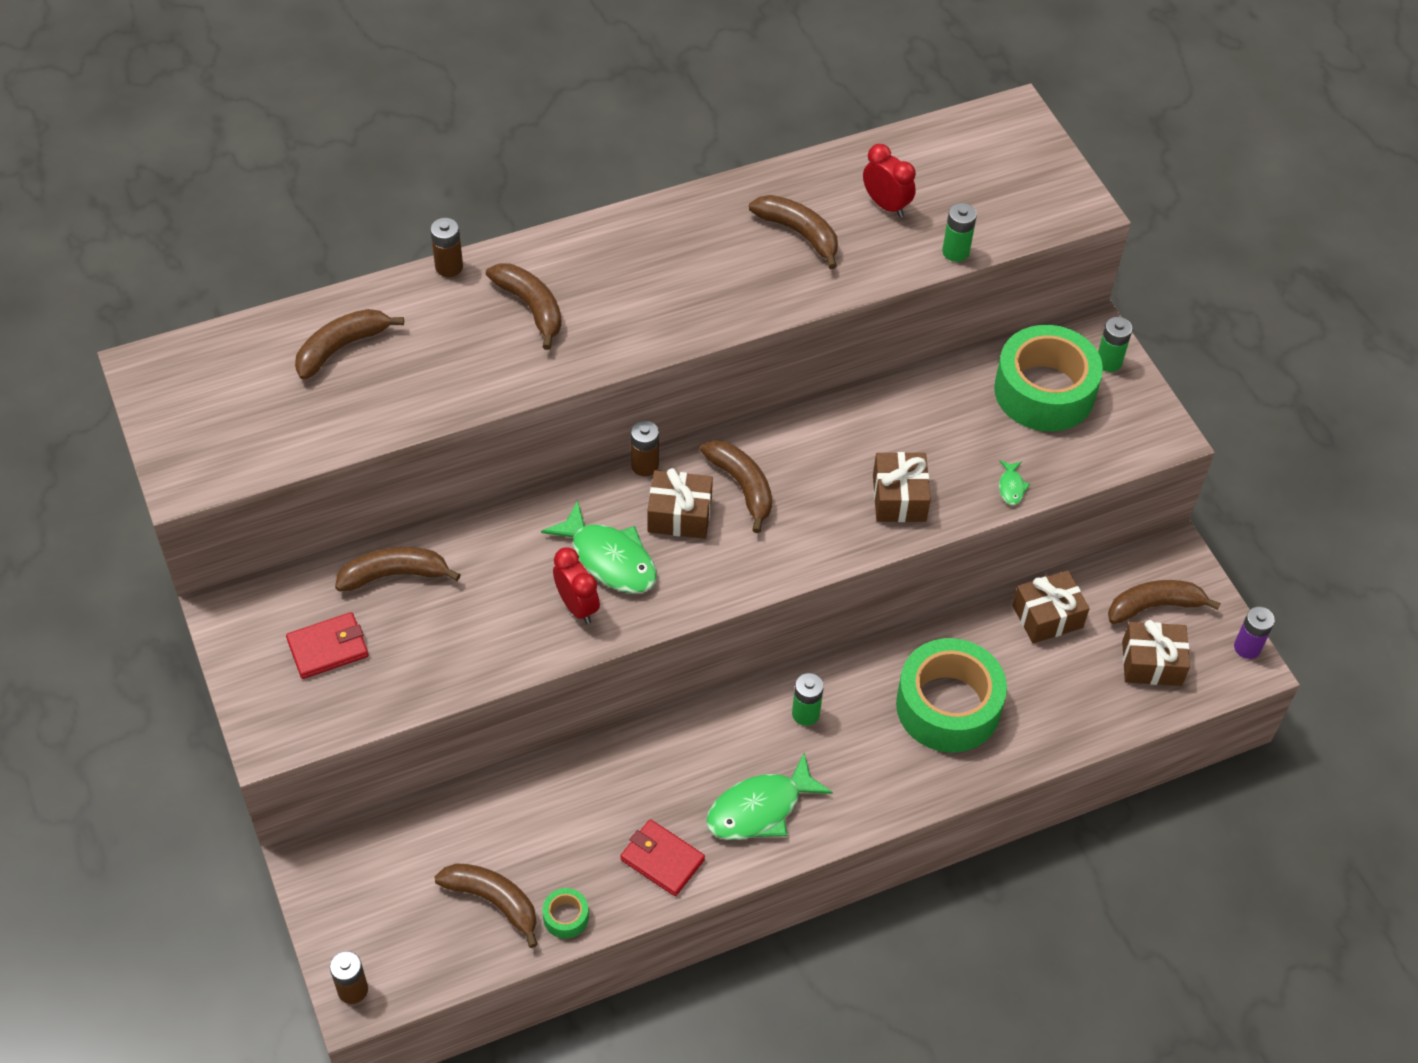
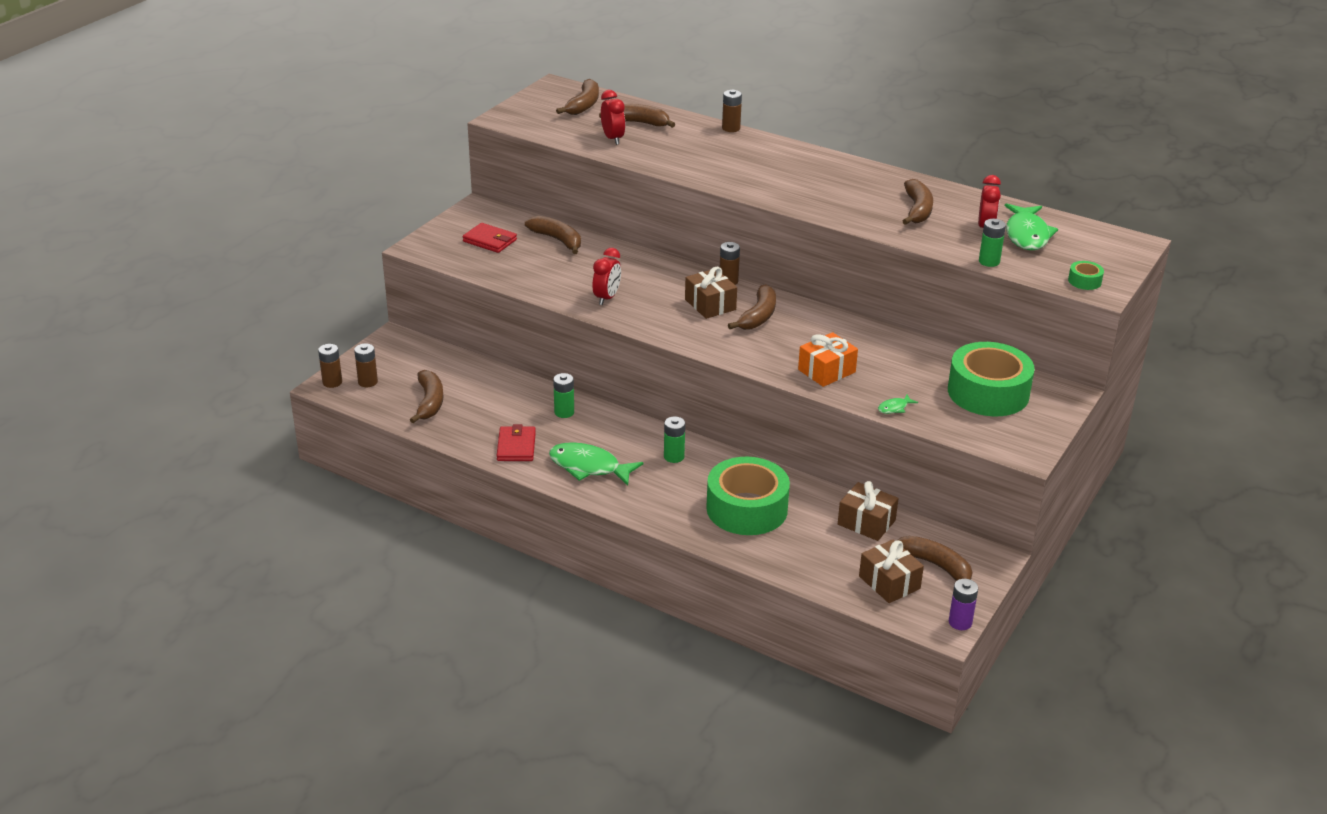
camera: 55 degrees right, 20 degrees down
brown banana [486,263,562,350] -> brown banana moved to [556,79,599,115]
green fish [541,501,657,593] -> green fish moved to [1005,203,1058,250]
green tape [542,888,589,939] -> green tape moved to [1068,261,1104,290]
brown gift [873,452,931,522] -> orange gift [798,332,858,387]
green battery [1098,317,1132,372] -> green battery moved to [553,373,574,418]
none -> brown battery [354,343,378,387]
none -> red clock [601,90,625,145]

